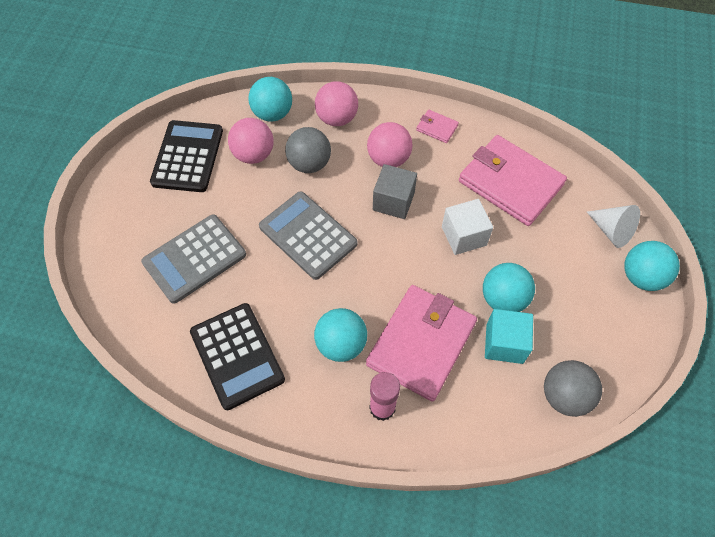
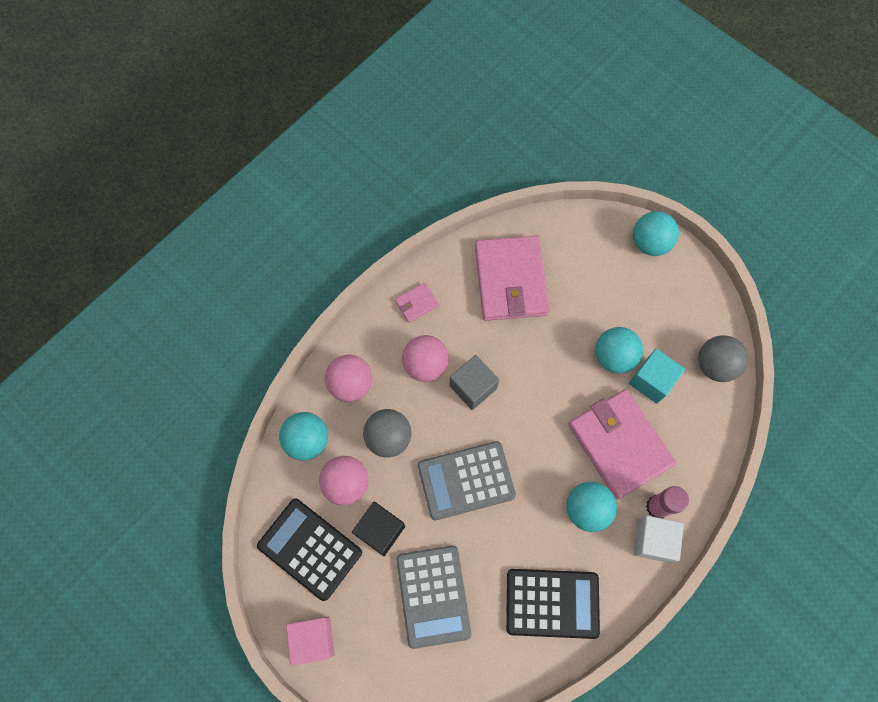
camera: 60 degrees left, 10 degrees up
white cube [442,199,493,255] -> white cube moved to [633,516,684,563]
pink wallet [459,135,567,226] -> pink wallet turned 75 degrees counterclockwise [475,236,549,321]
white cone [587,205,640,248] -> none
none -> pink cube [286,617,334,666]
none -> black cube [352,501,405,556]

